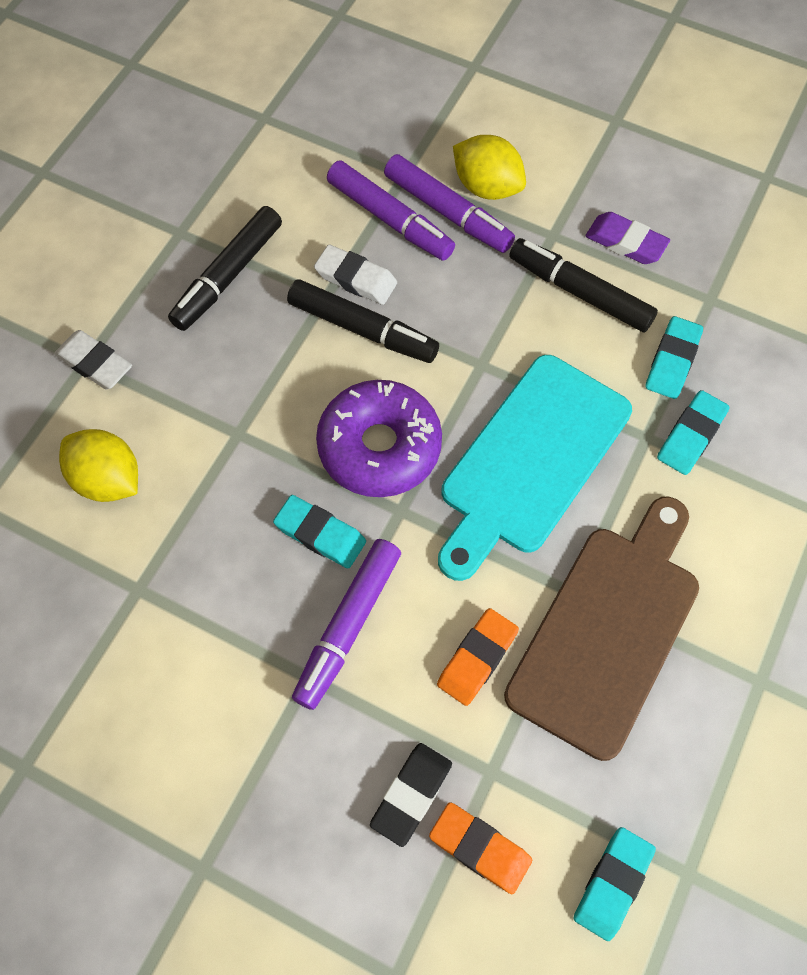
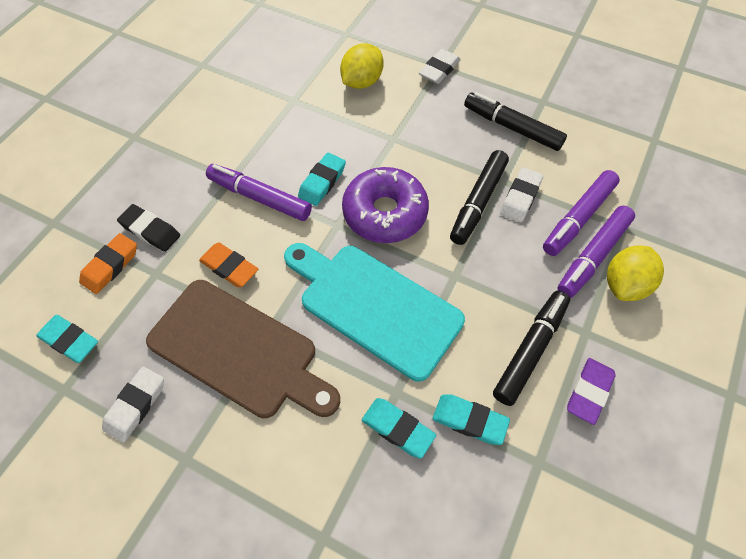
camera: 90 degrees right, 5 degrees down
none -> white eraser [102,367,164,443]

